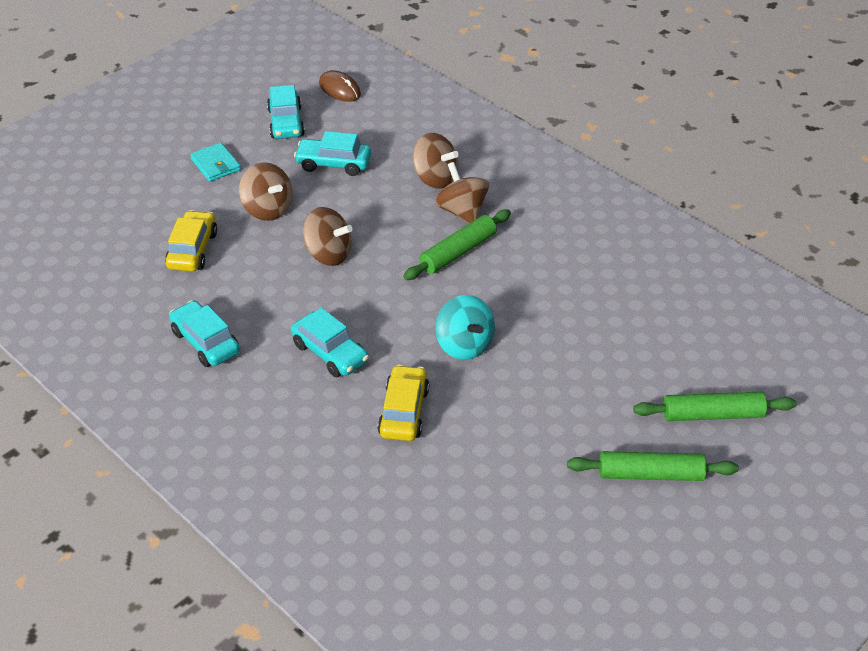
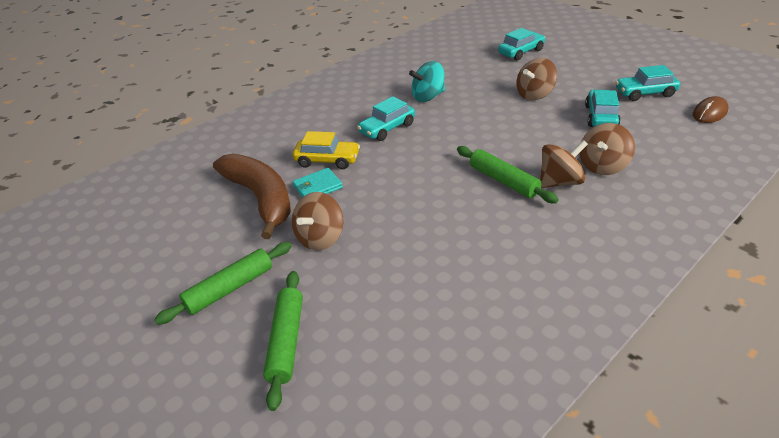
camera: 95 degrees right, 5 degrees down
yellow car [165,210,217,272] -> none
turquoise car [169,300,240,367] -> turquoise car moved to [498,28,546,60]
turquoise wallet [190,143,241,182] -> turquoise wallet moved to [292,168,343,197]
brown spinning top [303,207,353,266] -> brown spinning top moved to [292,192,343,250]
turquoise spinning top [435,295,495,360] -> turquoise spinning top moved to [409,61,445,102]
green rolling pin [567,451,739,481] -> green rolling pin turned 45 degrees clockwise [154,242,292,325]
none -> brown banana [213,154,291,239]

